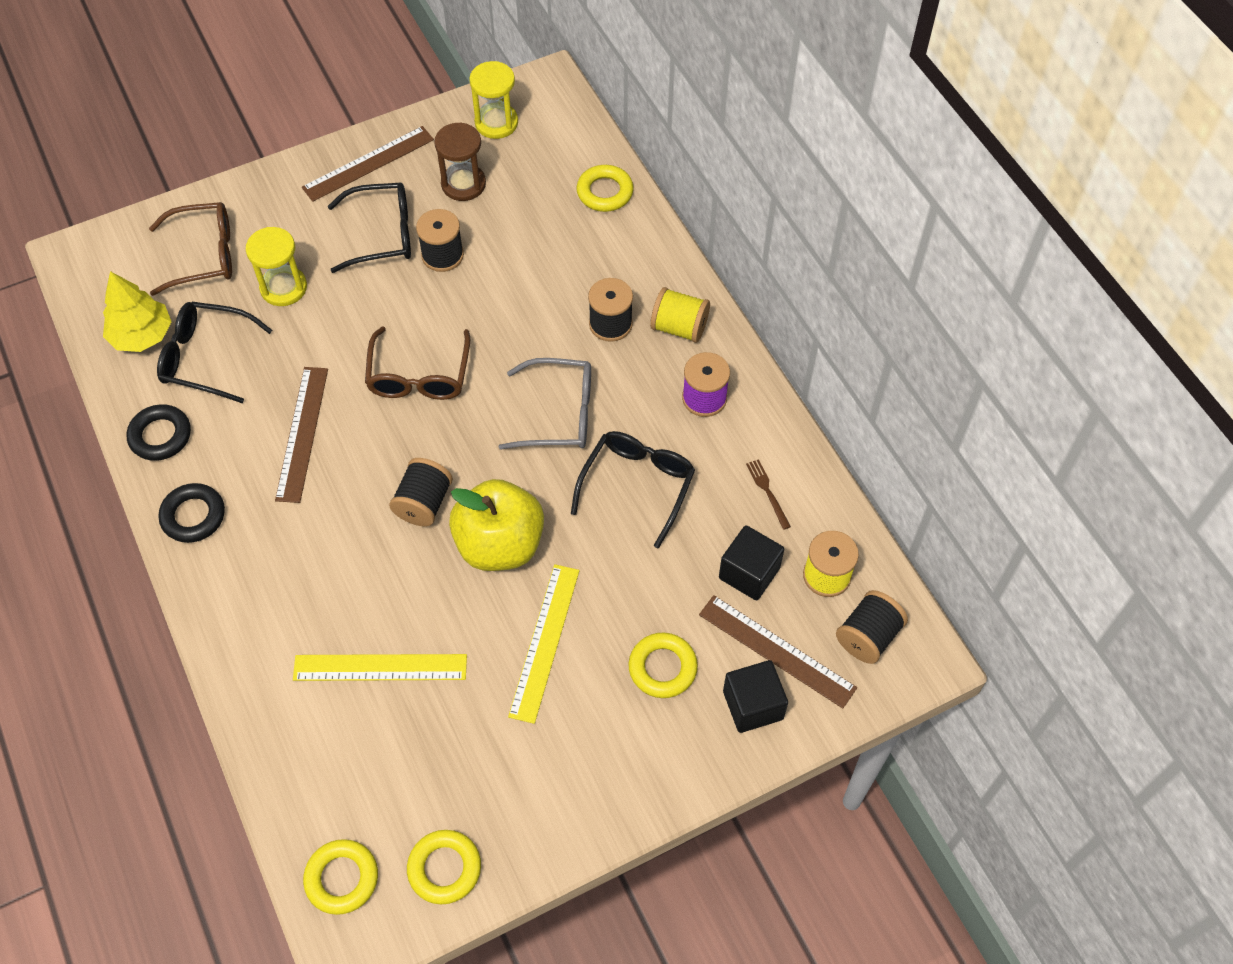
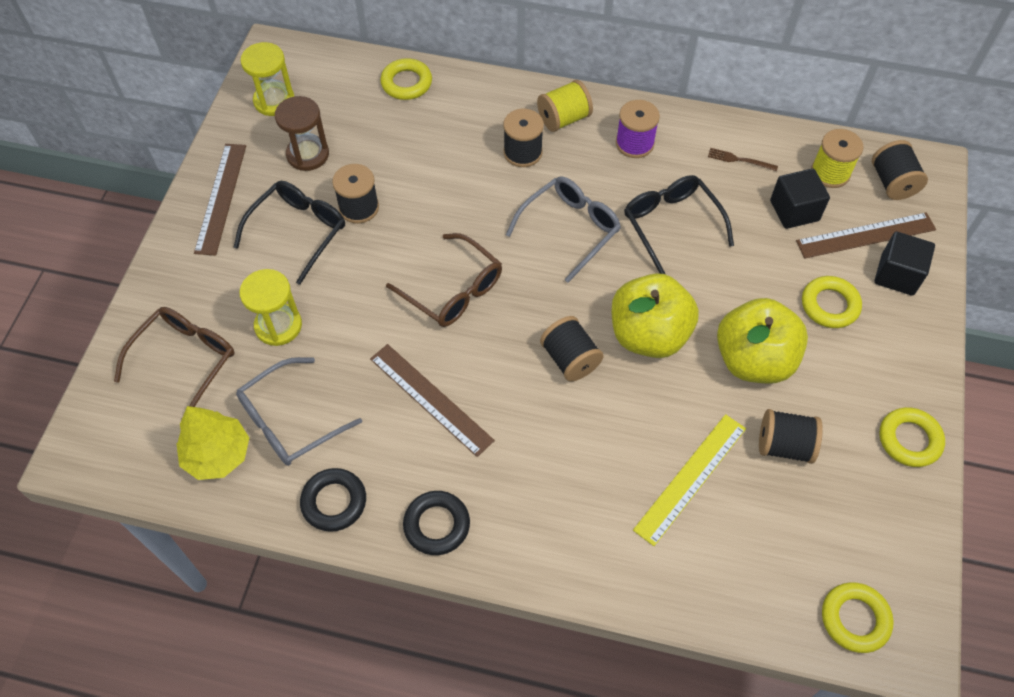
camera: 50 degrees left, 0 degrees up
black glasses [157,302,272,403] -> grey glasses [236,357,362,466]
yellow ring [407,830,481,904] -> yellow ring moved to [879,407,945,467]
yellow ruler [508,564,579,724] -> yellow apple [717,298,808,384]
none -> black spool [759,409,823,464]

